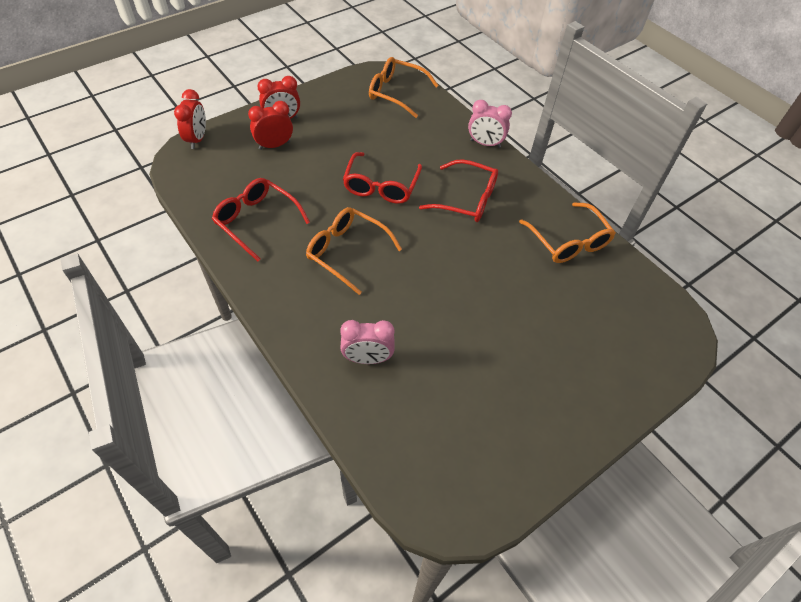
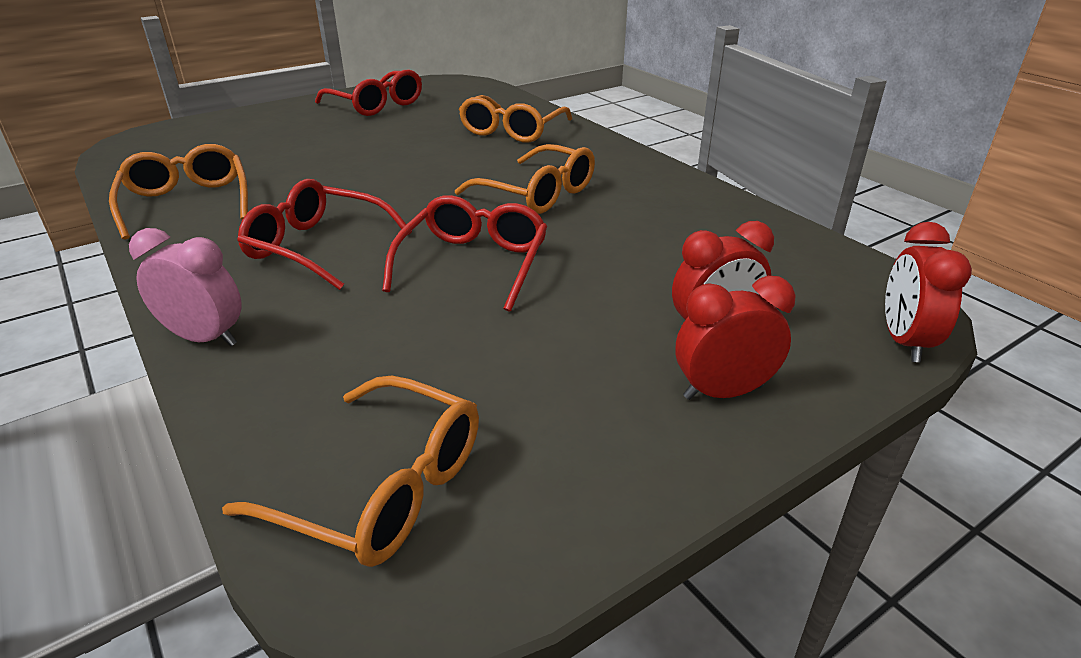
camera: 175 degrees left, 20 degrees down
red glasses [212,178,310,261] -> red glasses moved to [315,69,422,116]
pink clock [340,320,395,364] -> orange glasses [459,95,572,143]

